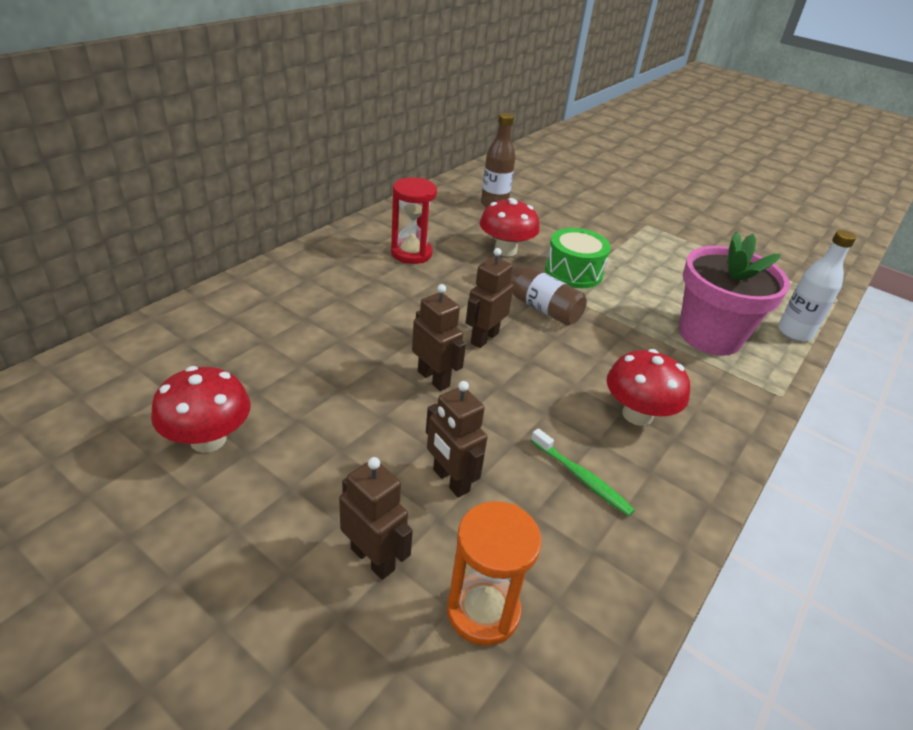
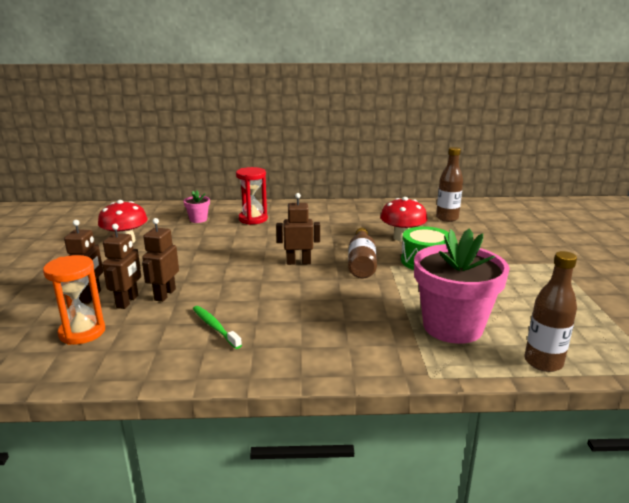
camera: 55 degrees right, 15 degrees down
red hourglass [391,177,437,264] -> red hourglass moved to [236,167,268,225]
brown robot [412,284,466,391] -> brown robot moved to [102,224,141,309]
green toothbrush [531,428,635,516] -> green toothbrush turned 135 degrees clockwise [193,306,242,349]
red mushroom [607,349,690,426] -> none
white bottle [778,230,856,342] -> brown bottle [525,251,577,372]
none -> pink flower pot [183,191,210,223]

